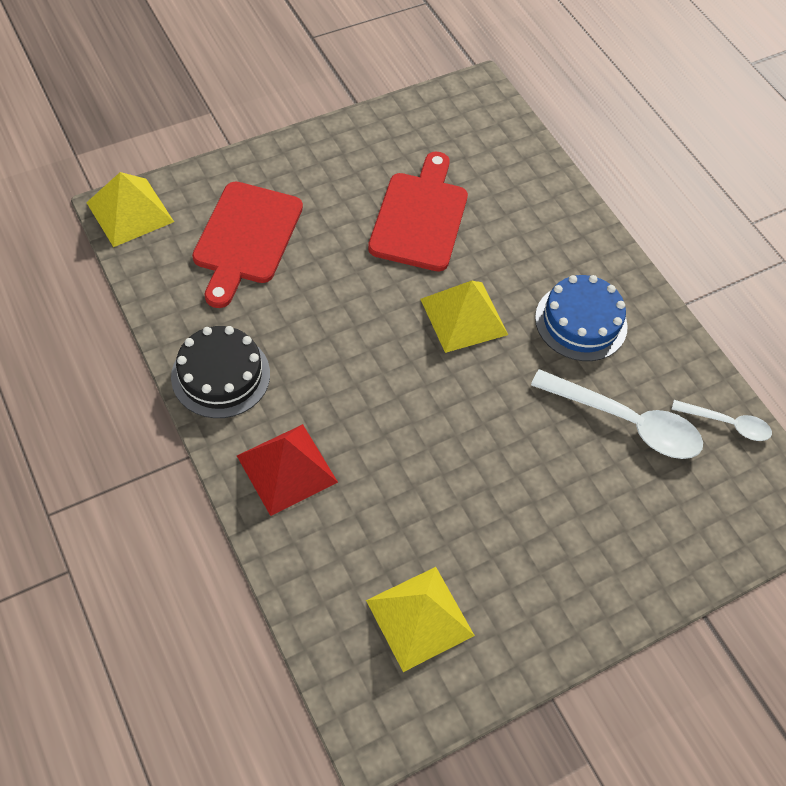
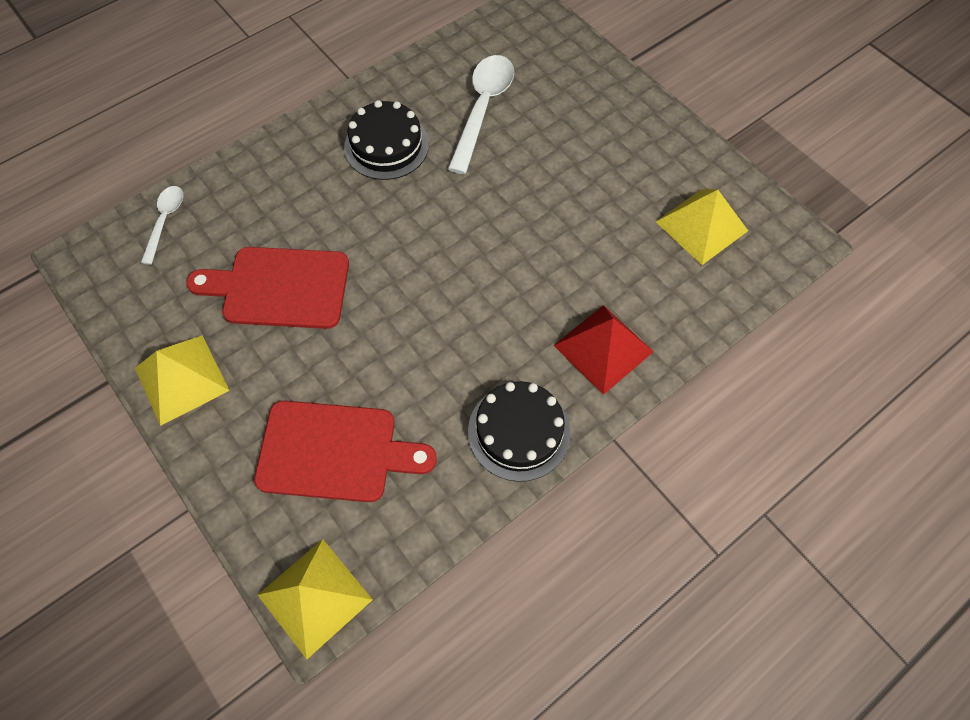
camera: 95 degrees left, 5 degrees up
yellow pyramid [420,281,508,353] -> yellow pyramid moved to [135,335,230,426]
blue cake [535,275,628,361] -> black cake [344,100,429,180]
white spoon [671,400,772,441] -> white spoon moved to [141,186,183,265]

